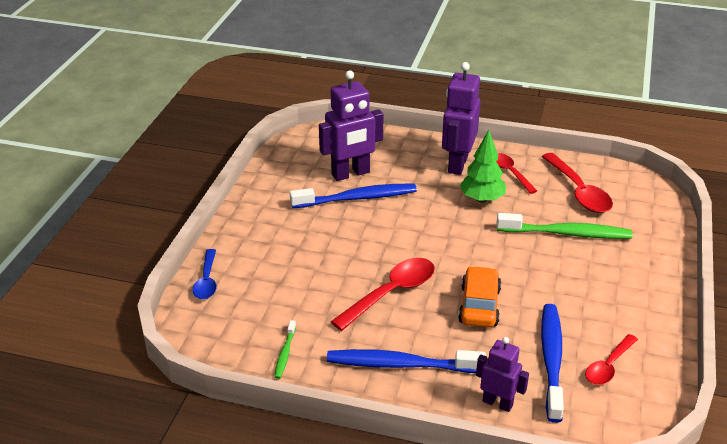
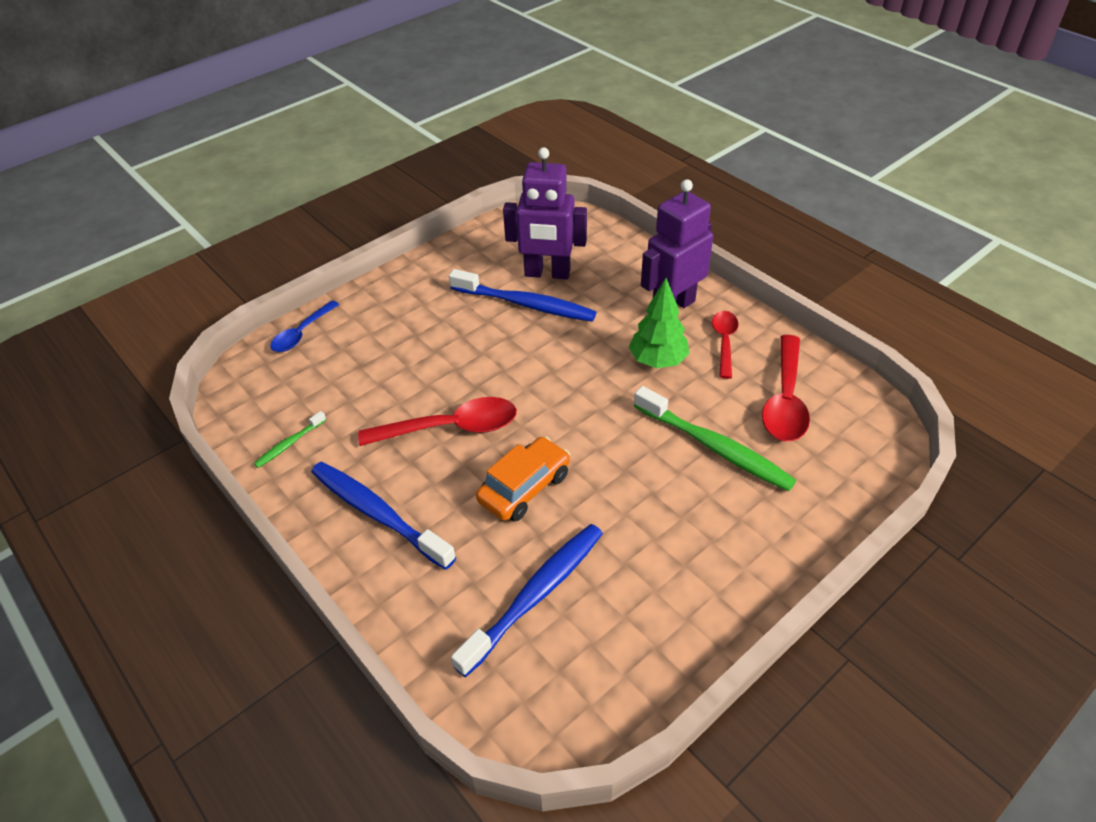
camera: 35 degrees right, 10 degrees up
purple robot [476,337,529,412] -> none
red spoon [585,334,638,385] -> none

